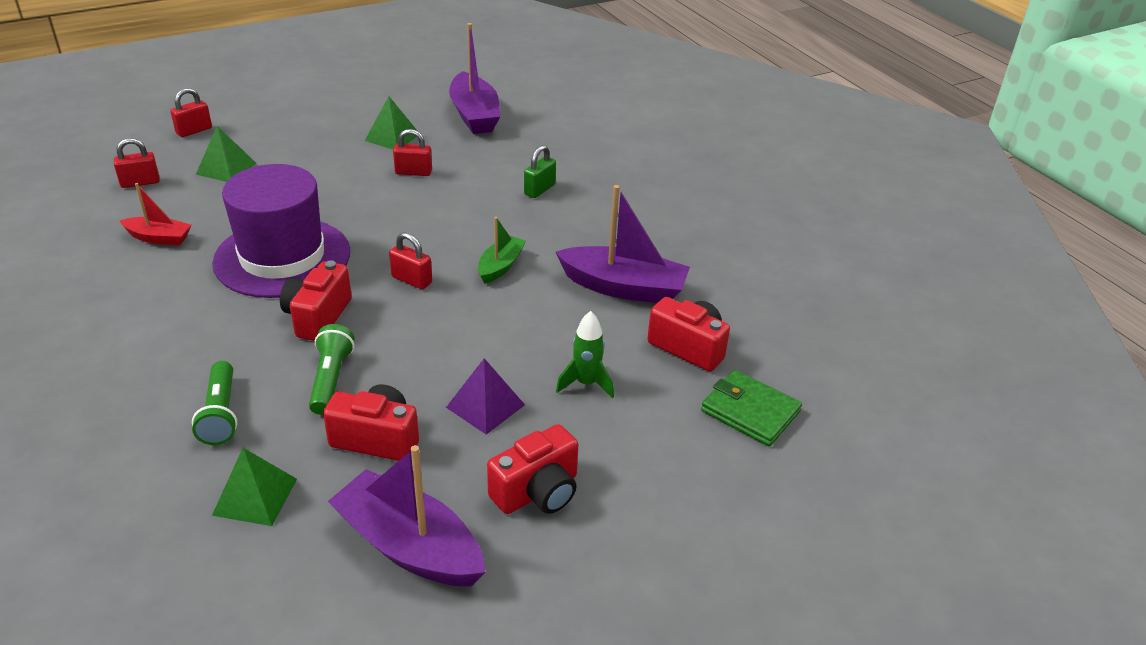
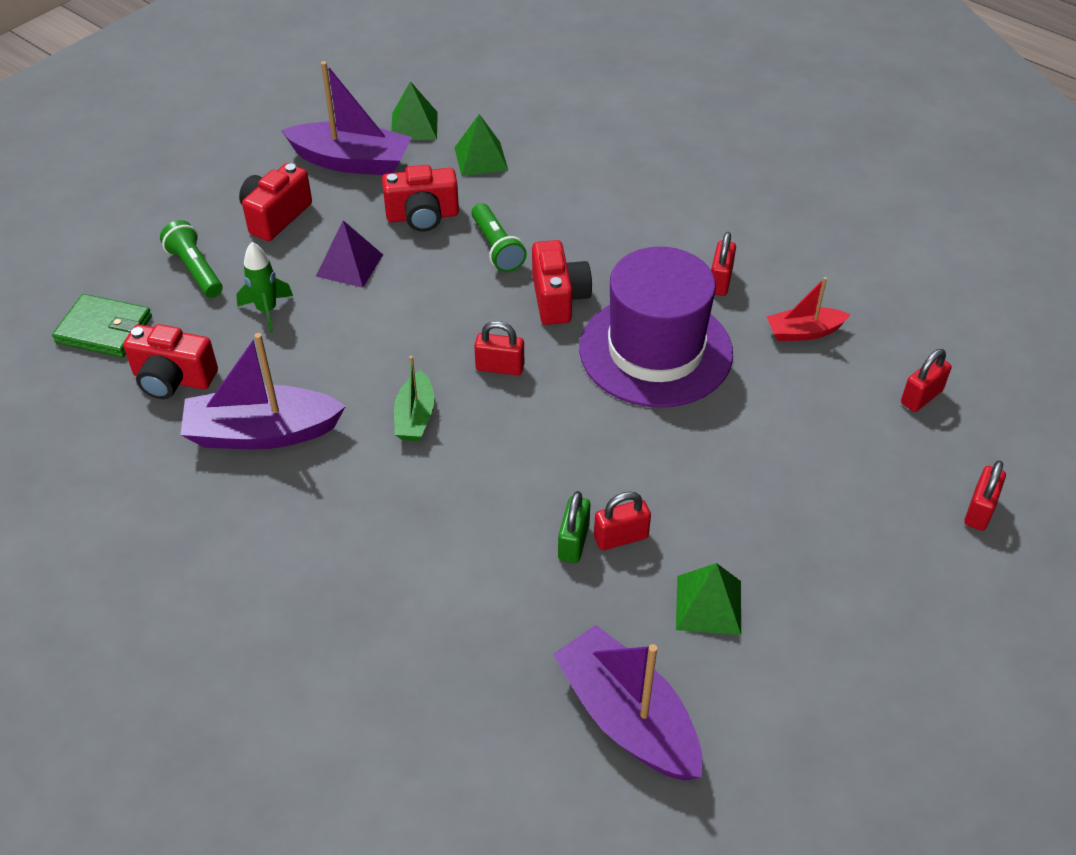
camera: 160 degrees right, 10 degrees up
green flashlight [192,361,238,445] -> green flashlight moved to [160,220,222,298]
green pyramid [196,126,256,182] -> green pyramid moved to [391,81,438,140]
green padlock [524,145,556,198] -> green padlock moved to [558,491,590,563]
none -> red padlock [711,232,736,296]

